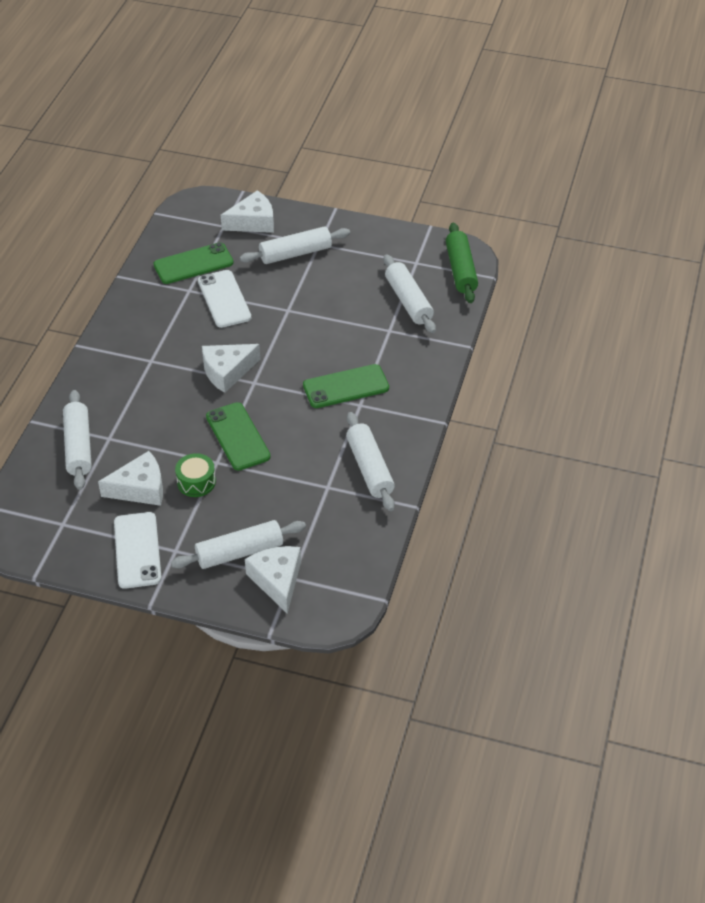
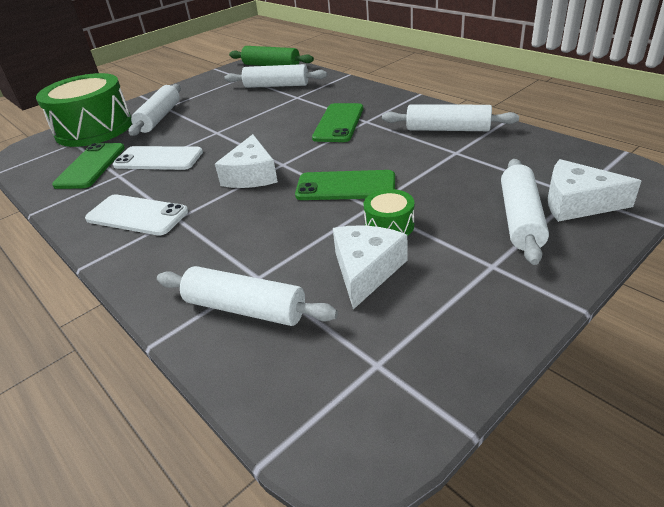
camera: 55 degrees left, 10 degrees down
white phone [114,512,162,589] -> white phone moved to [85,194,188,235]
white cheese [221,190,274,233] -> green drum [36,73,132,147]

